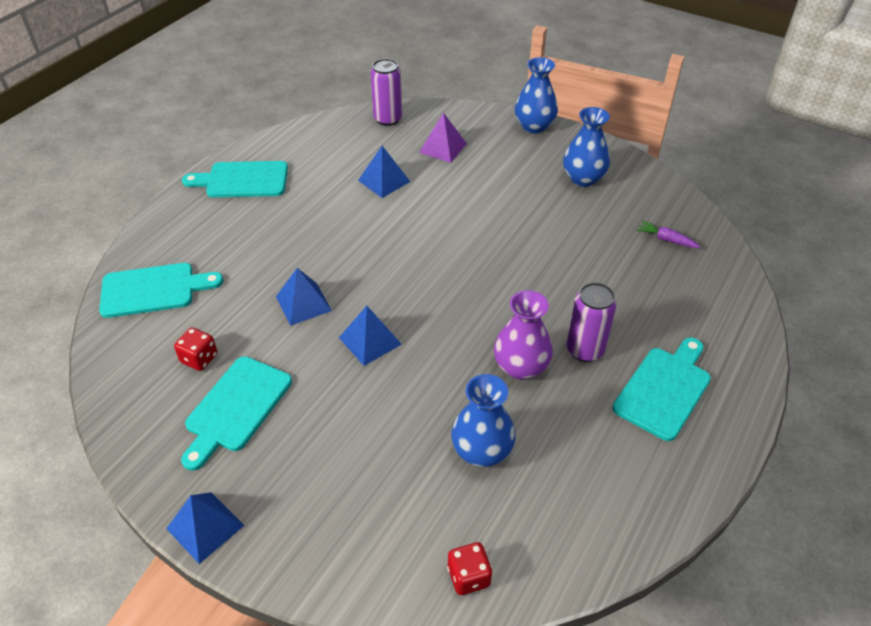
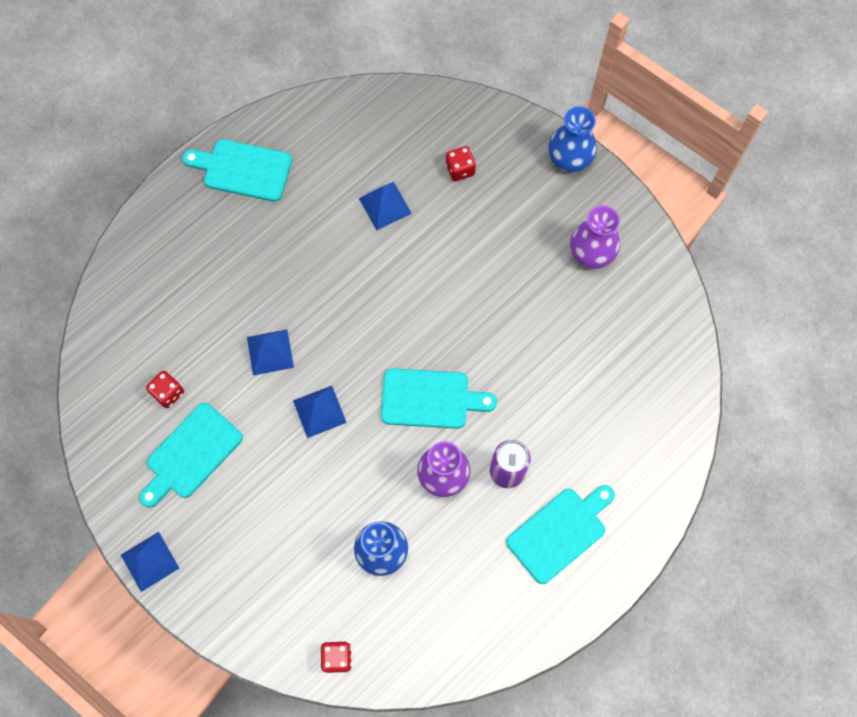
camera: 15 degrees right, 25 degrees up
turquoise cutting board [99,263,223,318] -> turquoise cutting board moved to [381,368,497,429]
purple can [371,59,402,126] -> none
purple pyramid [419,113,467,163] -> red dice [446,146,476,181]
blue vase [563,107,610,187] -> purple vase [570,206,620,269]
purple carrot [637,221,700,248] -> none

